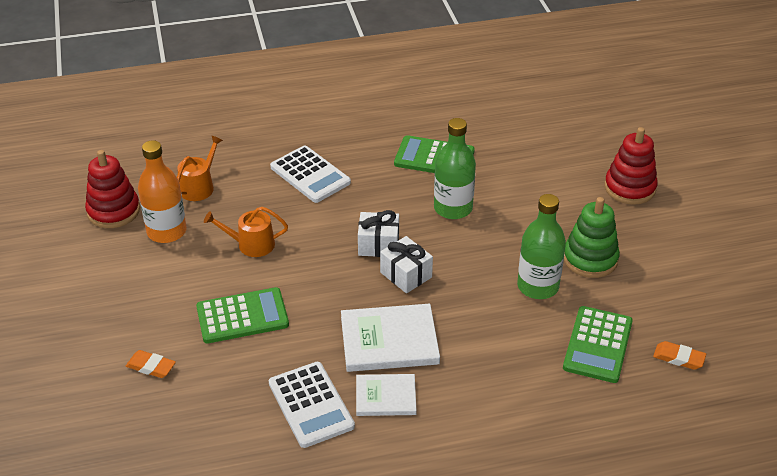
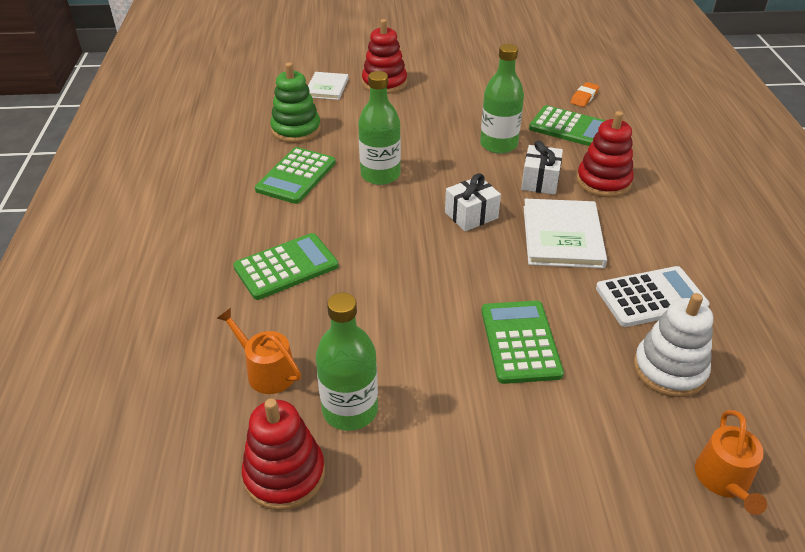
camera: 80 degrees left, 0 degrees up
orange eraser [126,350,176,378] -> none
orange bottle [138,140,187,243] -> green bottle [316,293,378,431]
orange watering can [204,207,288,257] -> orange watering can moved to [695,410,767,515]
white calculator [270,145,351,203] -> green calculator [233,233,339,300]
white book [356,374,416,416] -> white book moved to [308,72,349,100]
white gift [358,210,399,257] -> white gift moved to [521,140,563,195]
green stacking toy [564,197,620,278] -> green stacking toy moved to [270,62,321,143]
none -> red stacking toy [577,111,634,197]
none -> white stacking toy [634,293,713,398]

